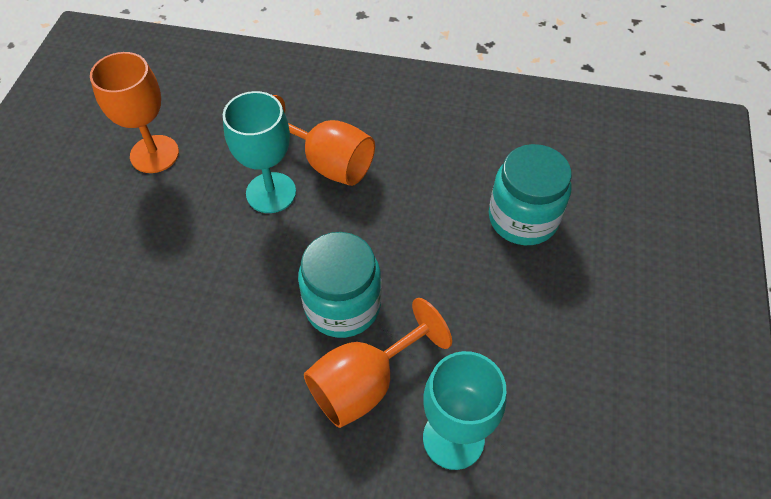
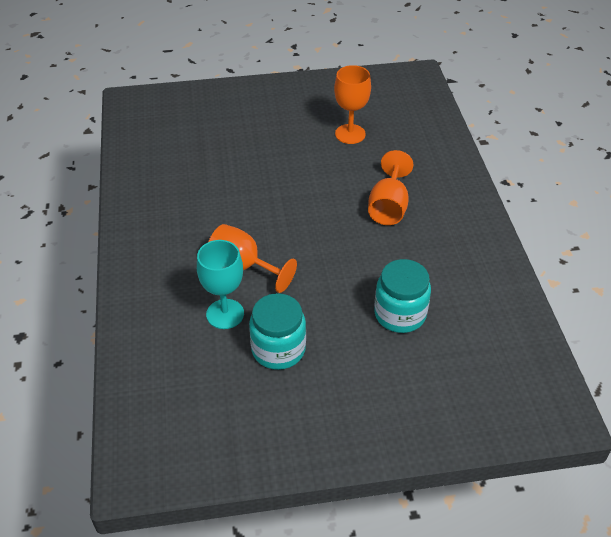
camera: 70 degrees right, 10 degrees down
turquoise goblet [223,91,296,213] -> none
turquoise jar [298,232,381,338] -> turquoise jar moved to [249,293,306,370]

